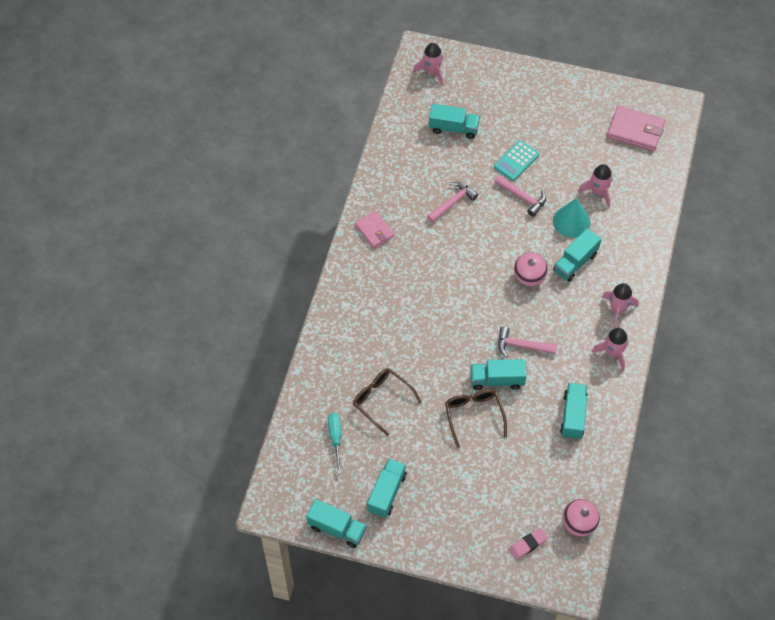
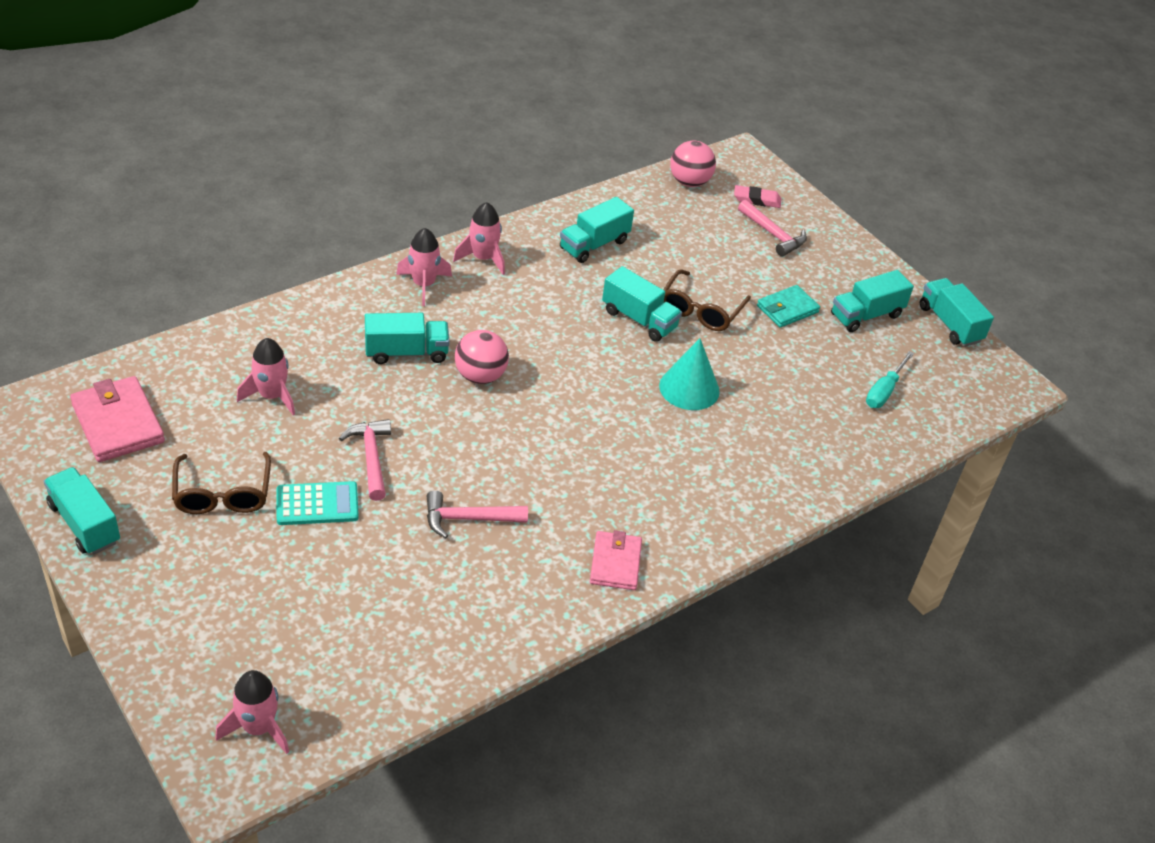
camera: 145 degrees left, 15 degrees down
brown glasses [353,368,422,436] -> brown glasses moved to [172,452,271,514]
turquoise truck [429,104,480,139] -> turquoise truck moved to [44,467,120,554]
pink hammer [498,327,557,358] -> pink hammer moved to [738,200,807,257]
turquoise cone [553,198,591,238] -> turquoise cone moved to [659,338,720,410]
none -> turquoise wallet [757,285,820,328]

